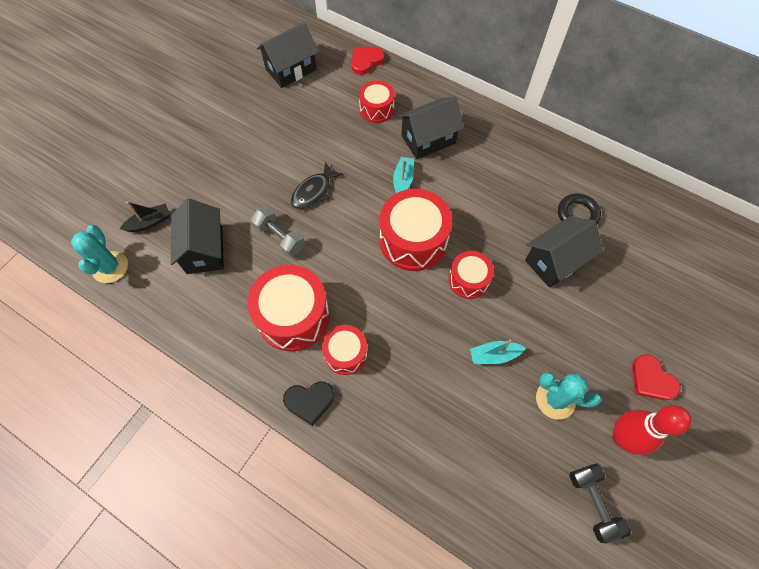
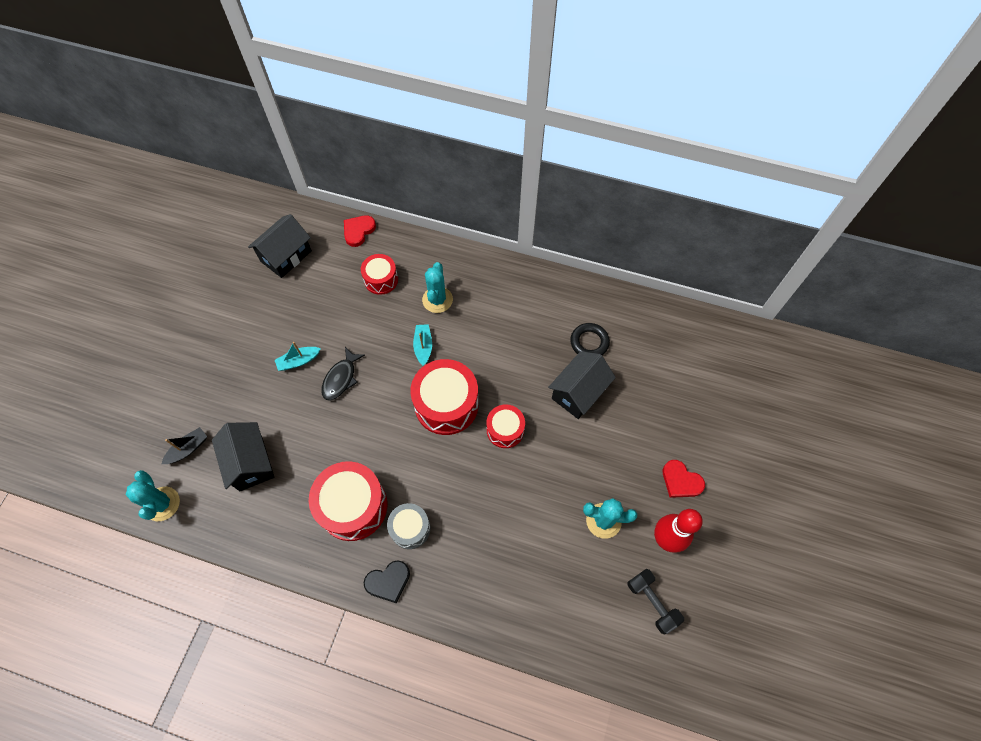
camera: 15 degrees left, 0 degrees up
grey dumbbell [251,206,305,257] -> none
red drum [322,325,368,375] -> grey drum [387,503,430,549]
black house [398,97,464,159] -> turquoise cactus [422,262,453,313]
turquoise boat [470,339,526,364] -> turquoise boat moved to [275,342,321,371]

